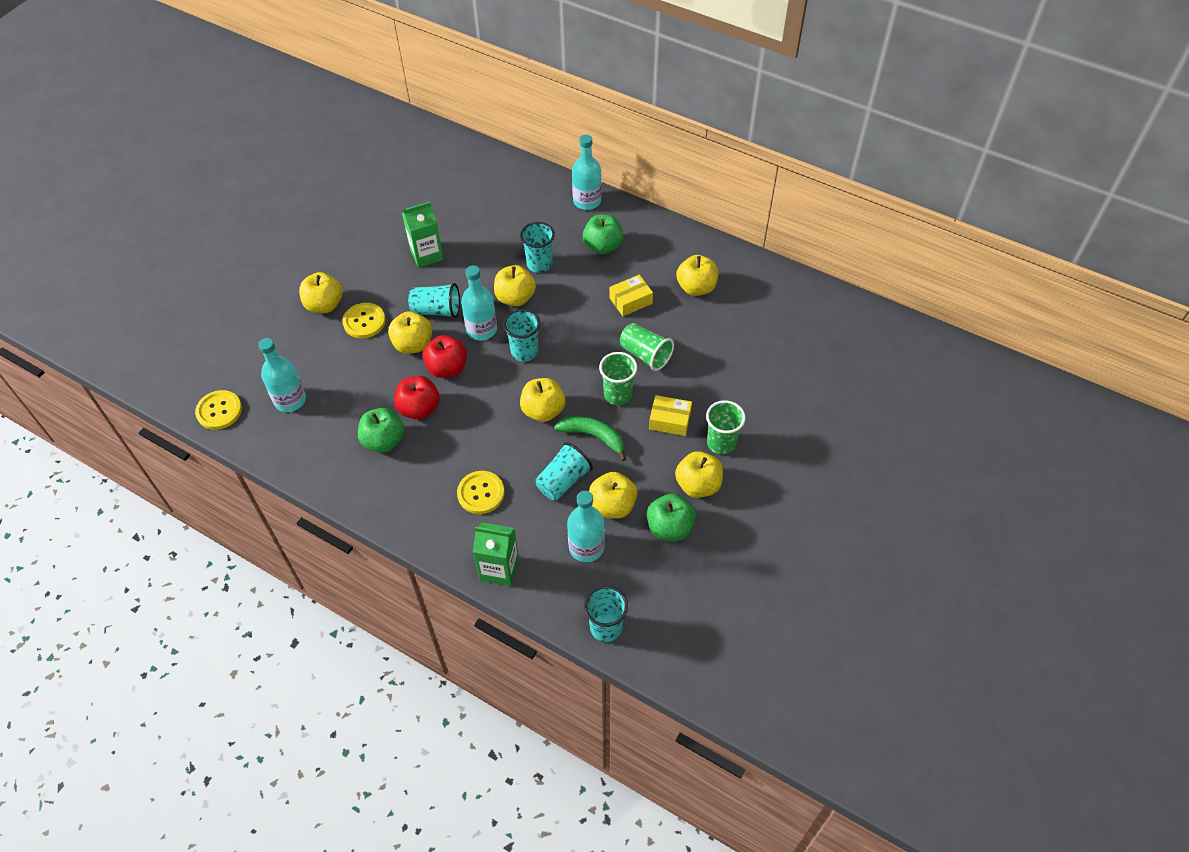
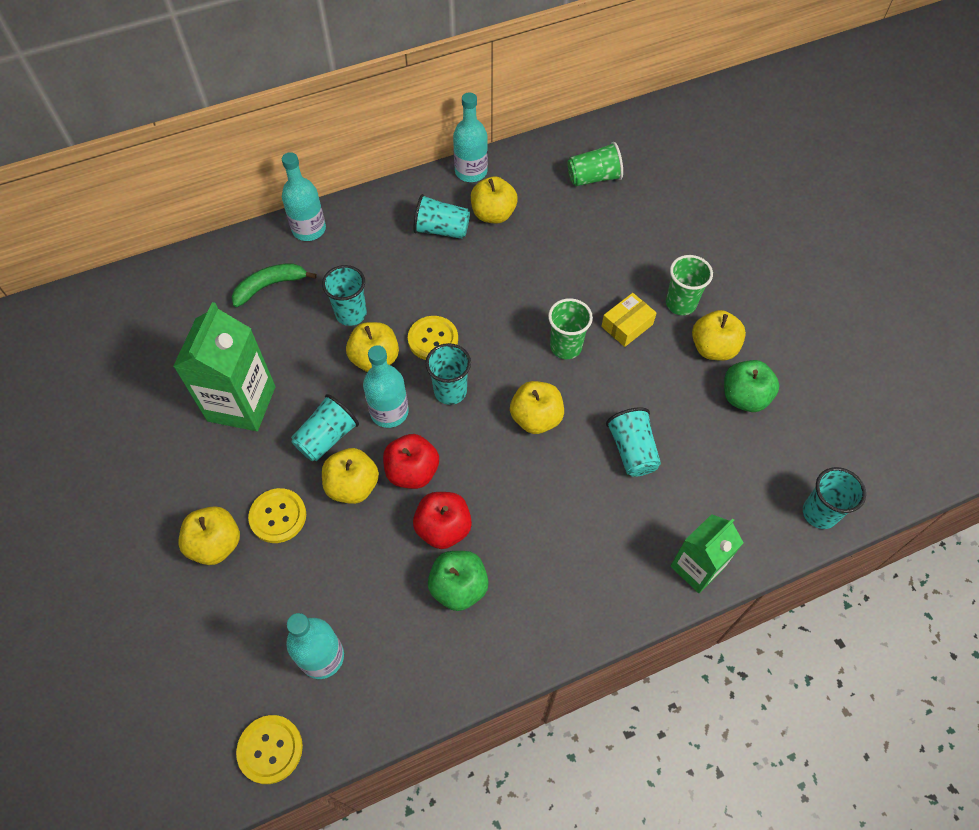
camera: 55 degrees left, 5 degrees up
green carton [402,202,444,268] -> green carton [173,302,276,431], size x1.54
yellow button [457,471,505,514] -> yellow button moved to [408,316,458,360]
green banana [554,416,627,461] -> green banana moved to [232,263,317,307]
turquoise bottle [567,491,605,562] -> turquoise bottle moved to [453,92,488,182]
green apple [583,214,624,255] -> none
yellow apple [589,472,637,519] -> none
yellow box [609,275,653,316] -> none
green cup [620,323,674,371] -> green cup moved to [567,142,623,186]
none -> turquoise cup [413,194,470,239]

